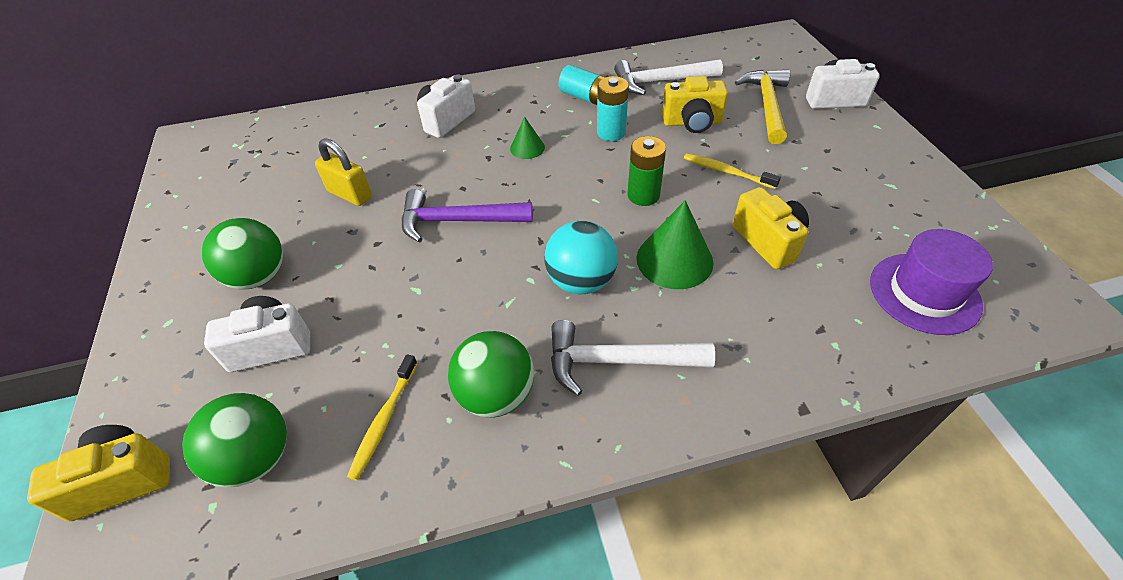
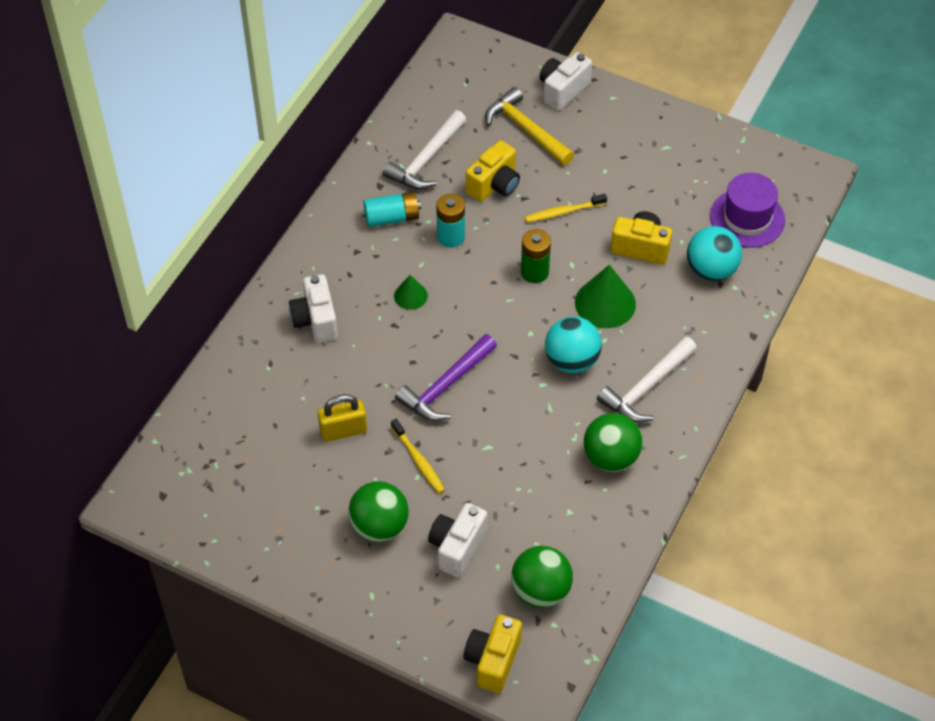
camera: 50 degrees left, 5 degrees up
yellow toothbrush [347,354,418,481] -> yellow toothbrush moved to [391,419,445,494]
none -> turquoise ball [687,226,742,281]

